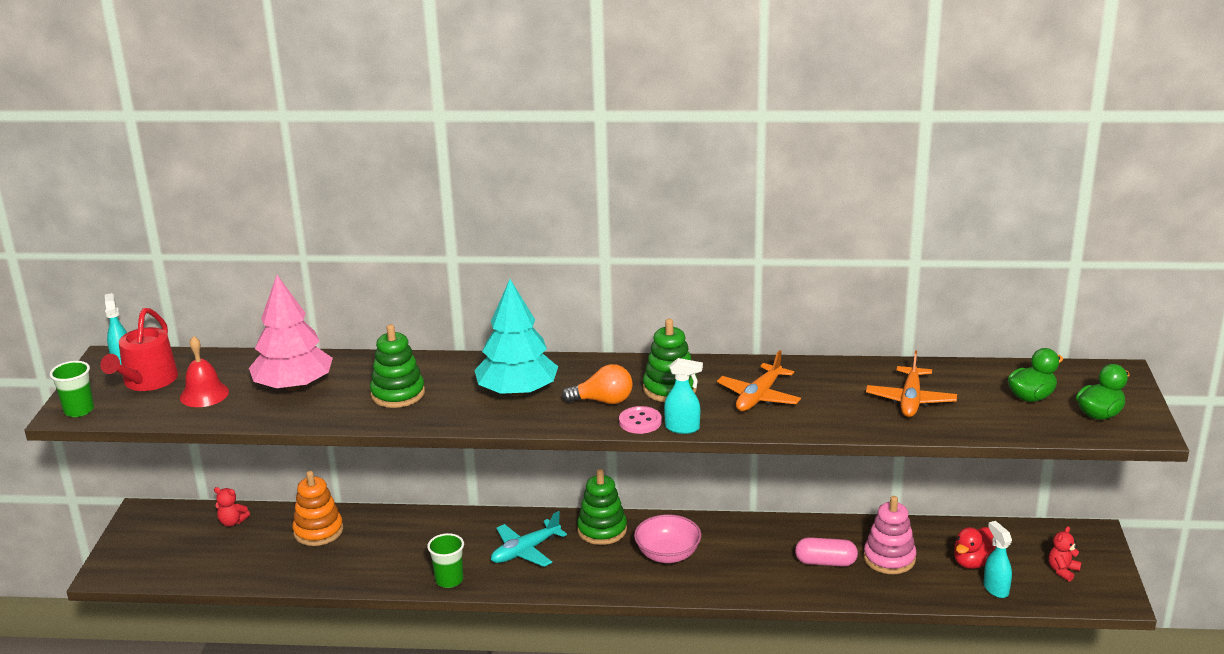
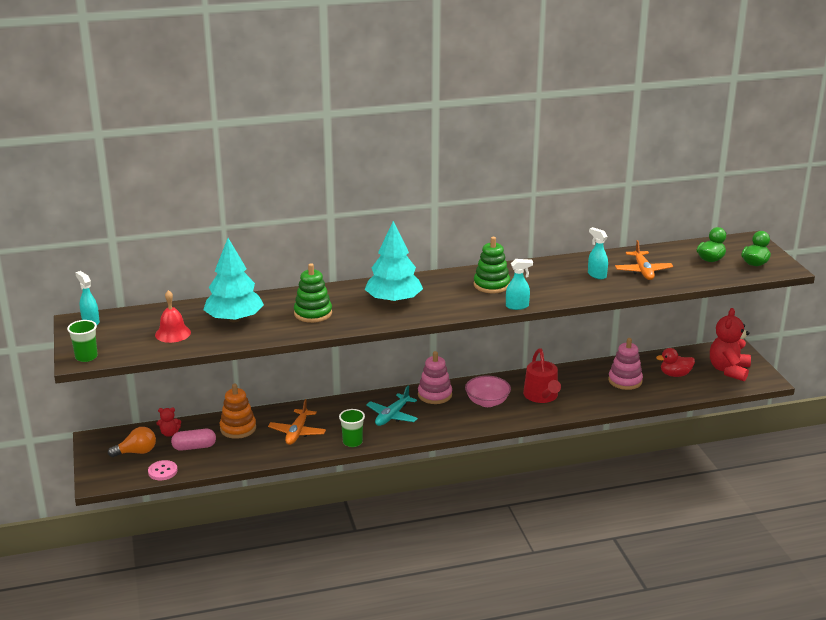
camera: 20 degrees left, 0 degrees up
red watering can [100,308,178,391] -> red watering can moved to [523,349,561,403]
pink tree [249,275,333,391] -> turquoise tree [204,238,264,323]
orange light bulb [562,364,633,404] -> orange light bulb moved to [108,427,156,457]
green stacking toy [577,469,627,545] -> pink stacking toy [418,351,452,404]
pink button [619,406,662,434] -> pink button moved to [148,460,178,480]
orange plane [717,350,801,411] -> orange plane moved to [268,399,326,445]
pink capsule [795,537,858,567] -> pink capsule moved to [171,429,216,451]
red duck [954,527,996,569] -> red duck turned 60 degrees clockwise [656,348,695,377]
turquoise spray bottle [984,521,1012,598] -> turquoise spray bottle moved to [588,227,608,279]
red teddy bear [1049,526,1082,582] -> red teddy bear [710,308,751,381], size x2.12

